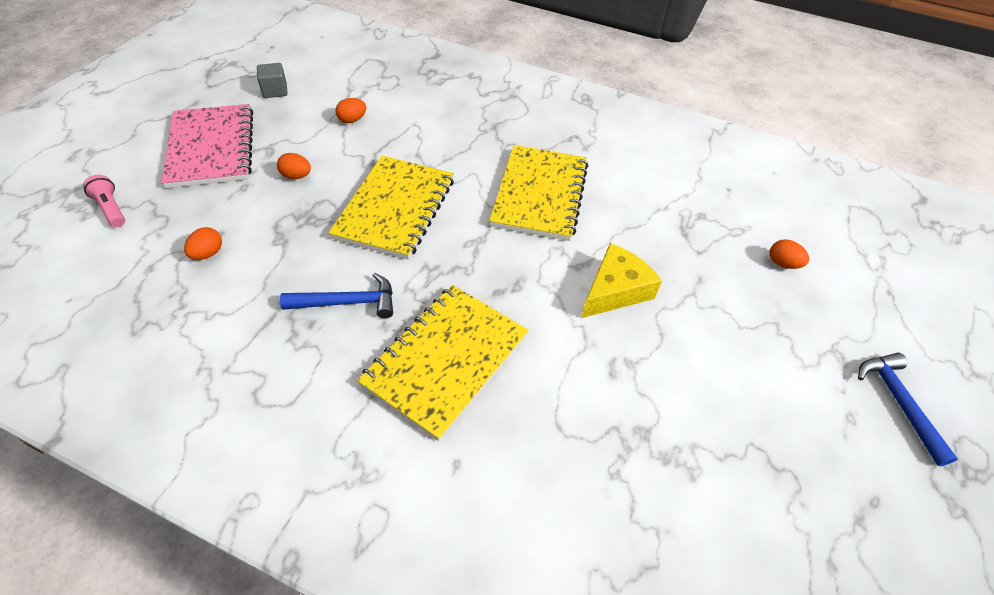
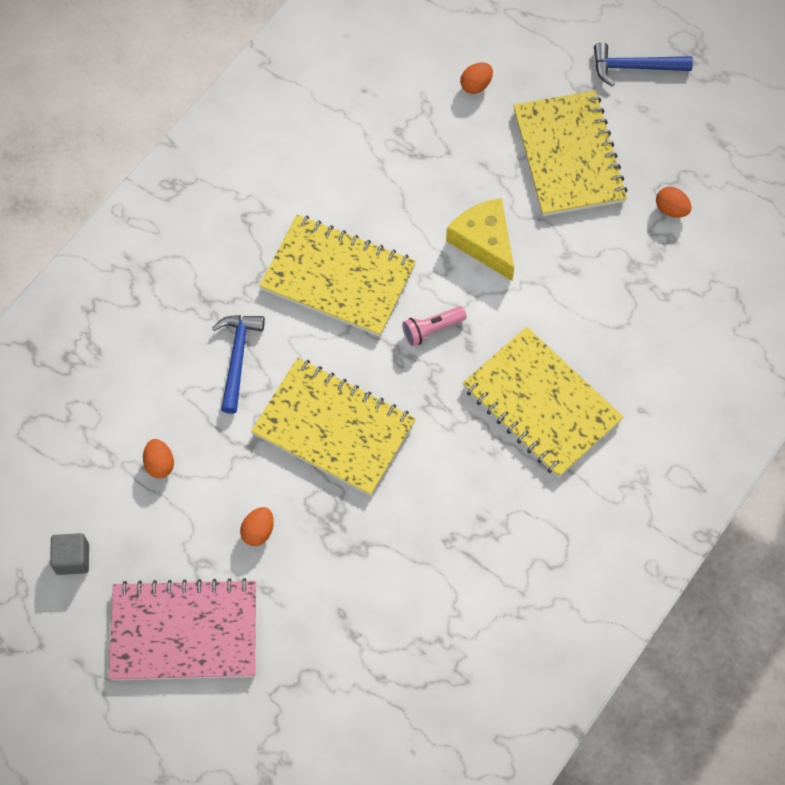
camera: 75 degrees left, 15 degrees up
pink flashlight [83,175,125,227] -> pink flashlight moved to [402,306,467,346]
orange egg [184,227,222,260] -> orange egg moved to [656,187,691,218]
blue hammer [280,273,393,318] -> blue hammer moved to [212,315,265,414]
none -> yellow notebook [513,91,628,216]

